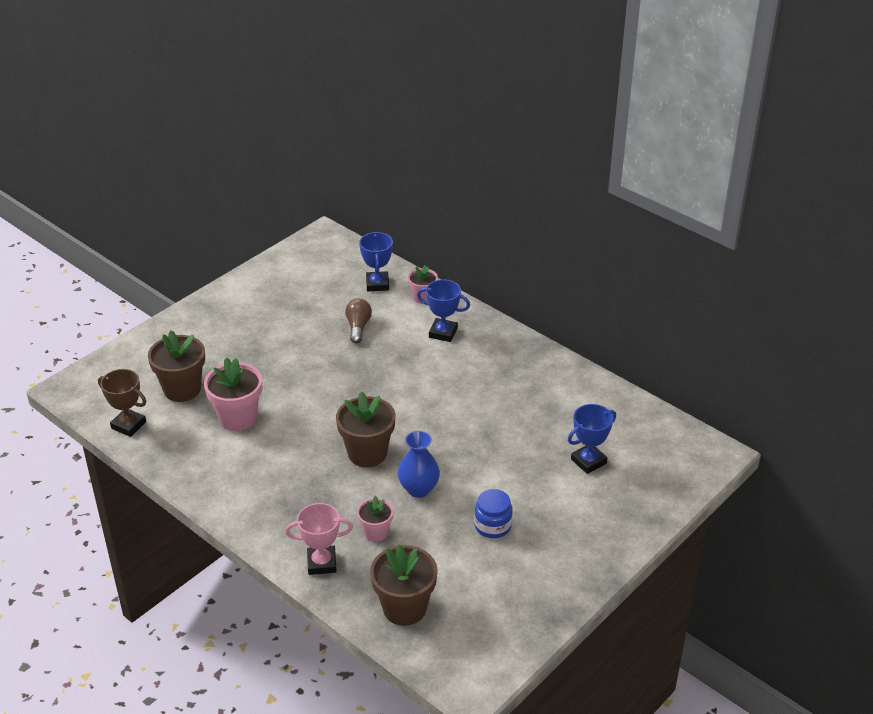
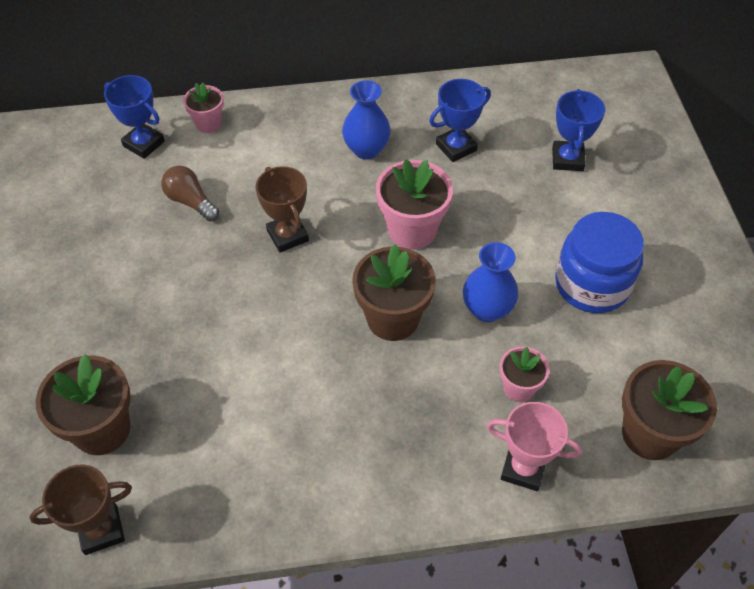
camera: 50 degrees left, 15 degrees up
pink flower pot [204,358,262,431] -> pink flower pot moved to [376,159,453,250]
pink trophy [285,503,353,575] -> pink trophy turned 75 degrees clockwise [487,402,581,491]
blue trophy [417,279,470,342] -> blue trophy moved to [429,79,491,162]
blue jar [474,489,513,538] -> blue jar [555,212,644,313], size x1.65
none -> brown trophy [255,166,309,253]
none -> blue vase [342,80,391,160]

